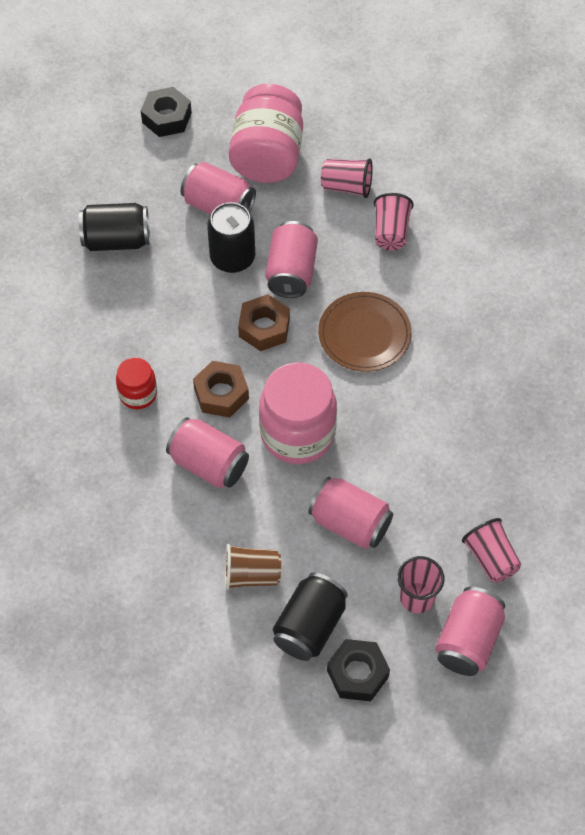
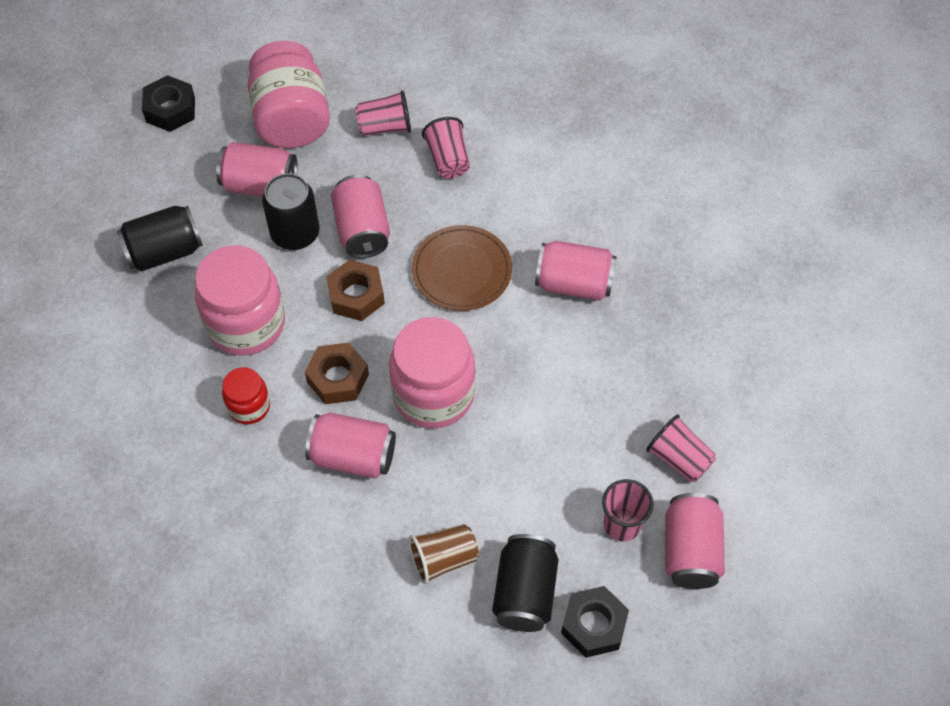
camera: 20 degrees left, 0 degrees up
pink can [308,477,393,549] -> pink can moved to [535,241,617,301]
none -> pink jar [195,245,285,356]

